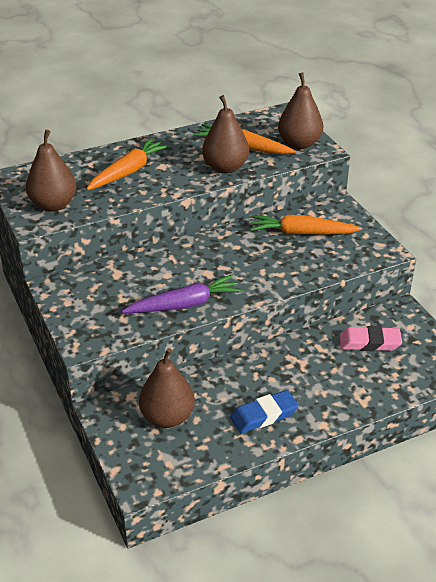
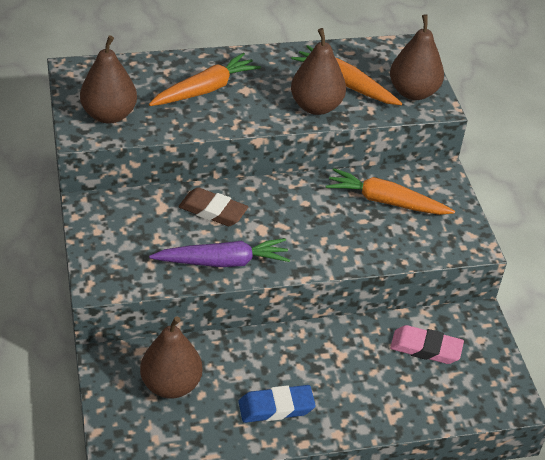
camera: 10 degrees right, 5 degrees up
none -> brown eraser [178,187,248,226]

